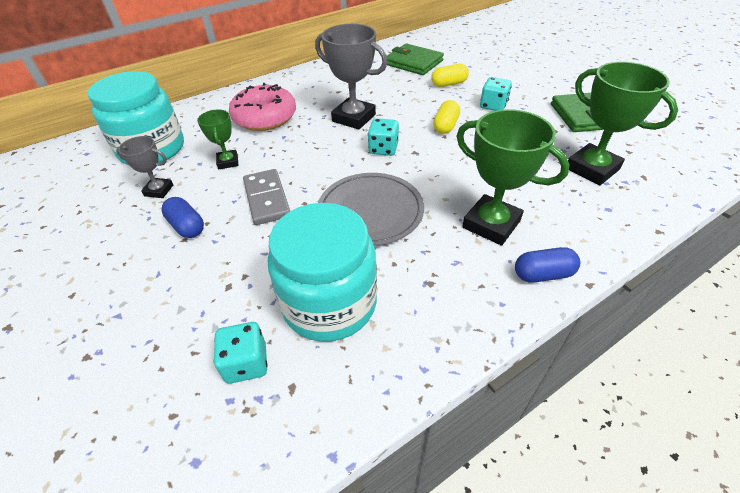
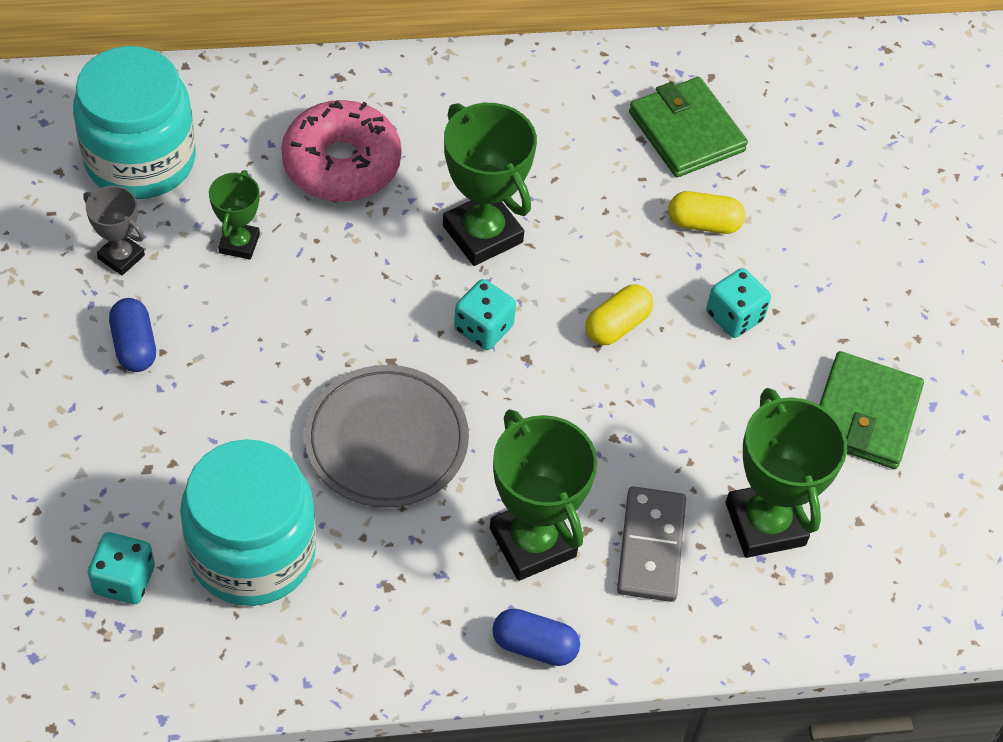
camera: 20 degrees right, 10 degrees up
grey domino [243,169,290,225] -> grey domino moved to [617,486,686,602]
grey trophy [315,24,388,130] -> green trophy [443,103,537,266]

